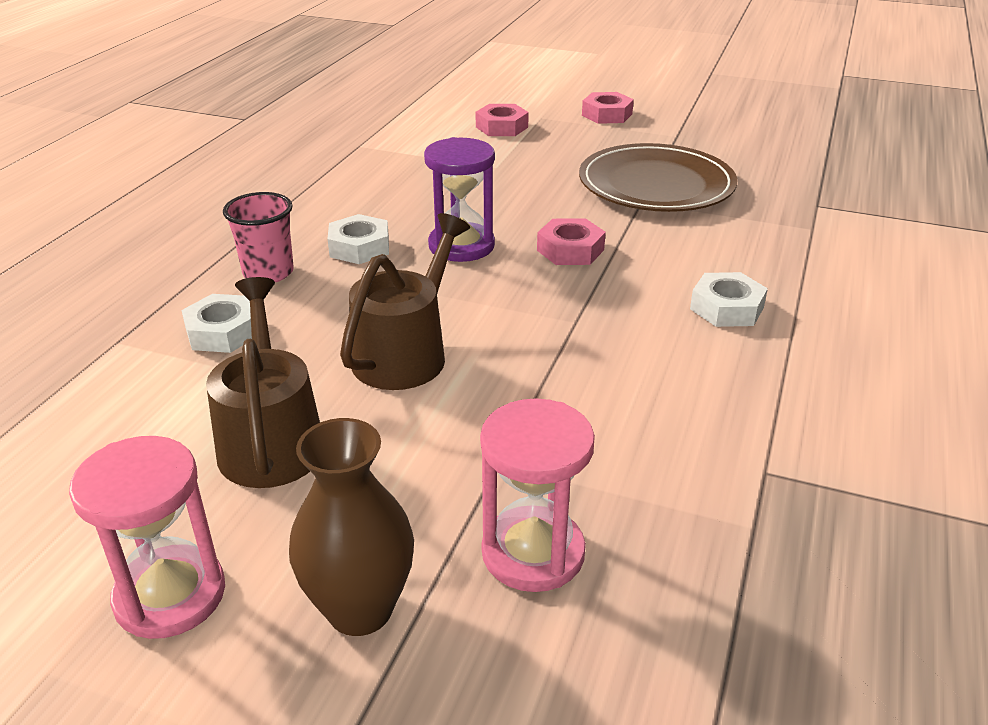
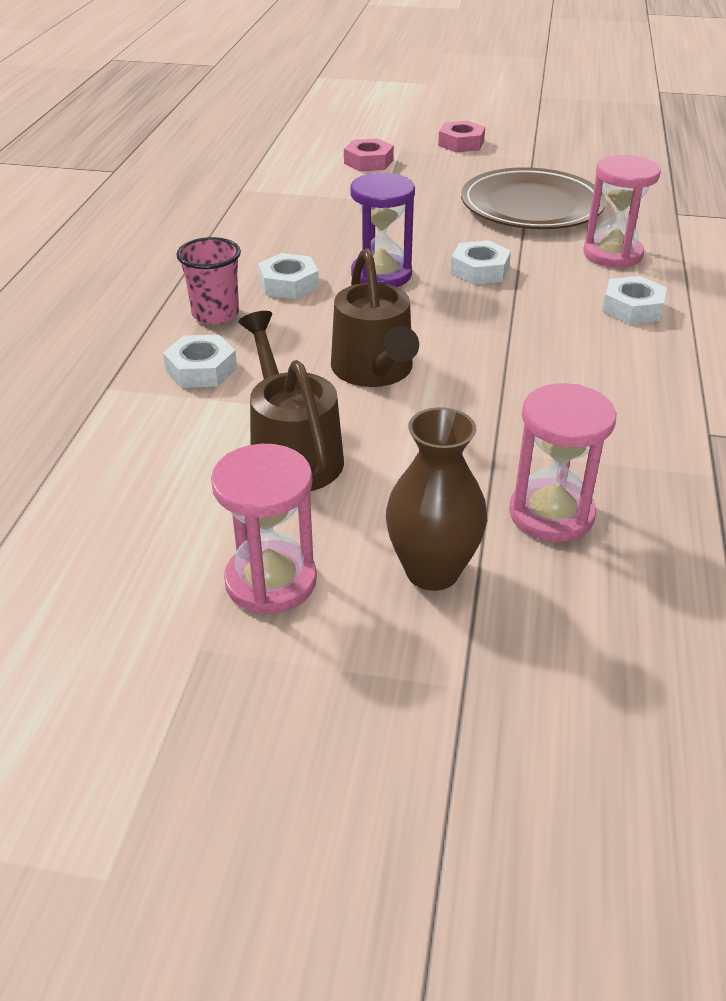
camera: 10 degrees left, 5 degrees up
brown watering can [340,213,470,390] -> brown watering can turned 150 degrees clockwise [331,248,419,387]
pink nut [537,218,606,265] -> white nut [450,240,511,285]
none -> pink hourglass [583,155,661,268]

